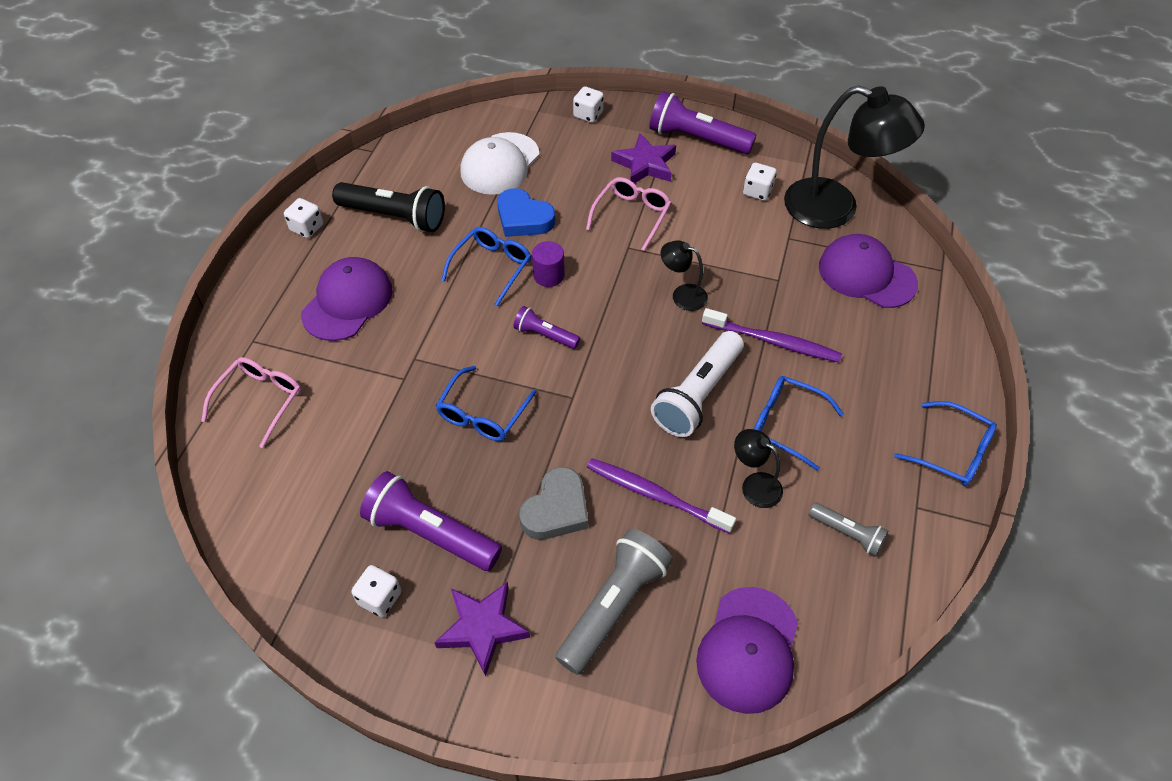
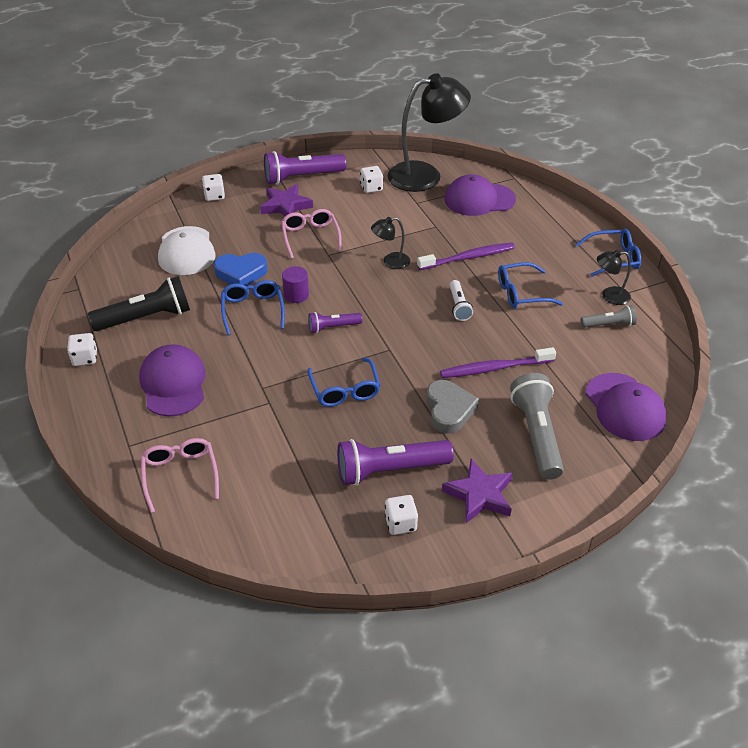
camera: 40 degrees left, 10 degrees down
white flashlight [651,331,744,437] -> white flashlight [450,280,473,321], size x0.54
black lamp [734,429,783,508] -> black lamp moved to [597,250,631,305]

